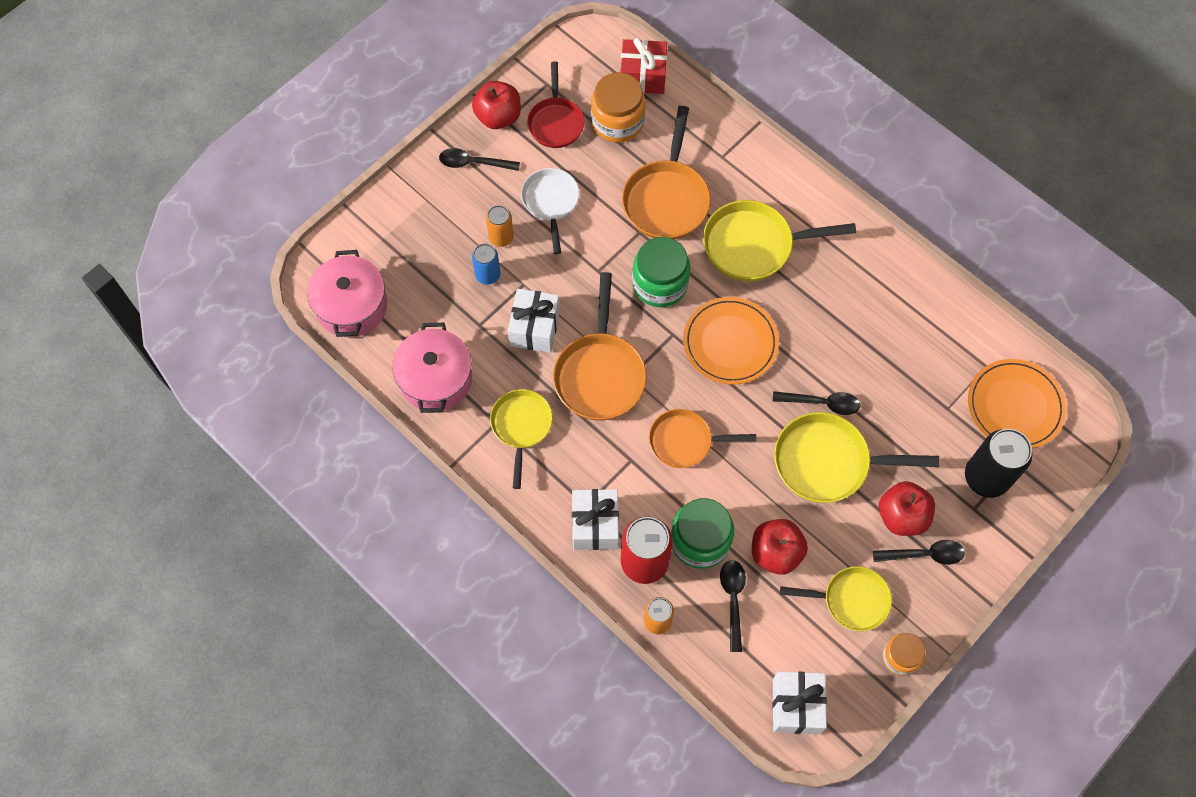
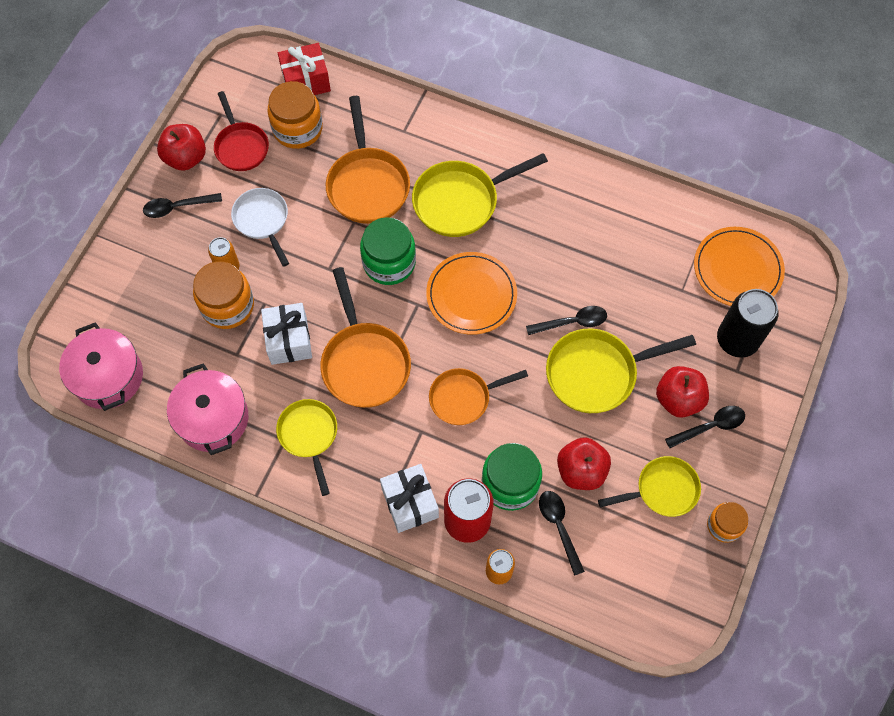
camera: 20 degrees left, 0 degrees up
blue can [472,244,500,285] -> orange jar [193,261,254,329]
white gift [772,671,827,734] -> none

